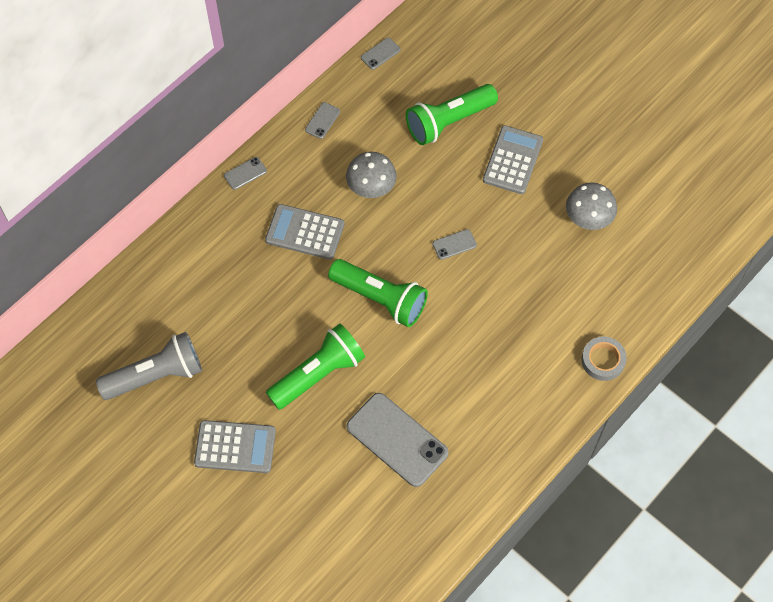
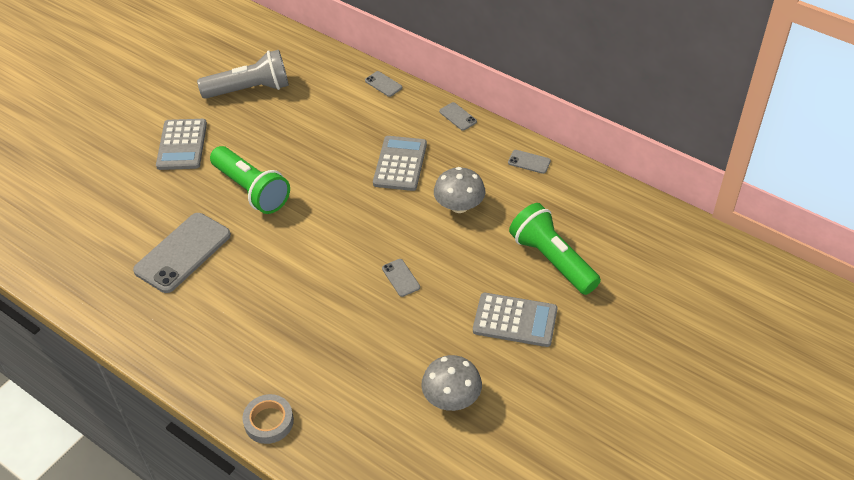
camera: 85 degrees right, 15 degrees down
grey flashlight [96,332,202,400] -> grey flashlight turned 75 degrees counterclockwise [197,50,289,99]
green flashlight [328,259,428,327] -> none
grey phone [361,38,401,70] -> grey phone moved to [365,71,402,97]

